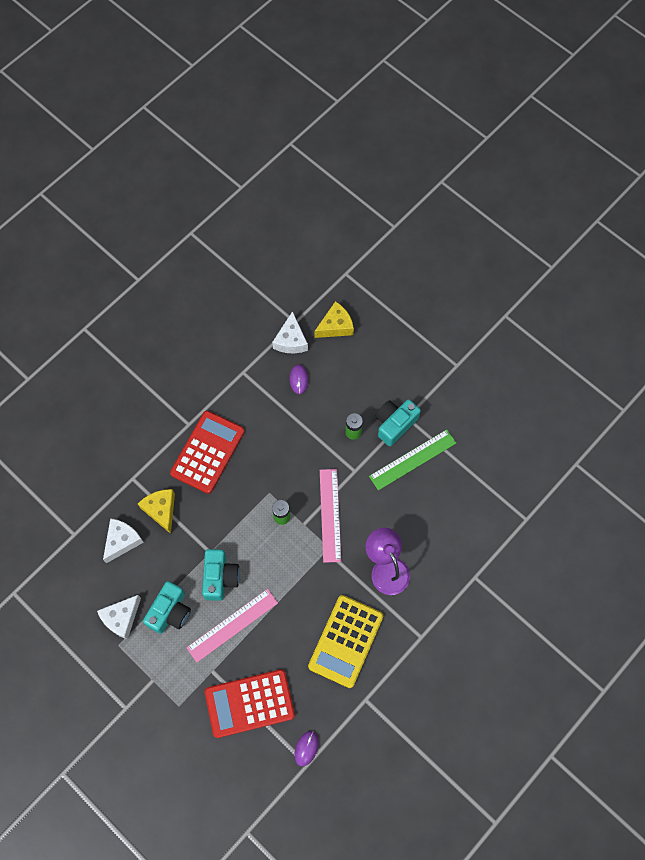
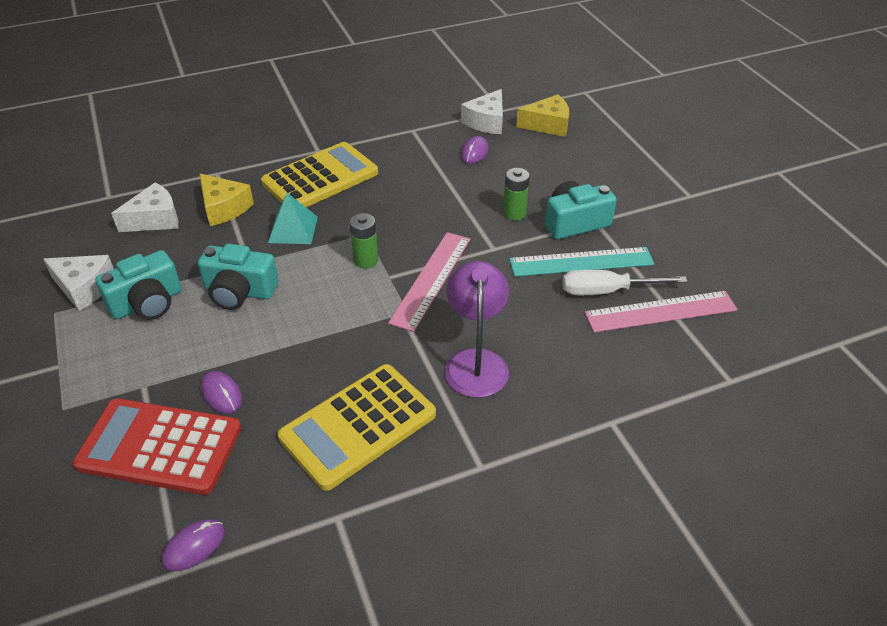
camera: 25 degrees right, 25 degrees down
white cheese [97,595,141,639] -> white cheese turned 135 degrees counterclockwise [43,255,114,311]
yellow cheese [138,489,175,534] -> yellow cheese turned 135 degrees clockwise [199,173,254,226]
red calculator [170,411,245,494] -> yellow calculator [261,142,378,207]
pink ruler [186,589,278,663] -> pink ruler moved to [585,291,738,332]
turquoise camera [202,549,240,601] -> turquoise camera turned 75 degrees clockwise [198,244,279,310]
green ruler [369,429,456,490] -> turquoise ruler [509,247,654,277]
none -> purple mouse [201,371,242,414]
none -> turquoise pyramid [268,193,318,244]
none -> white screwdriver [563,270,688,295]

